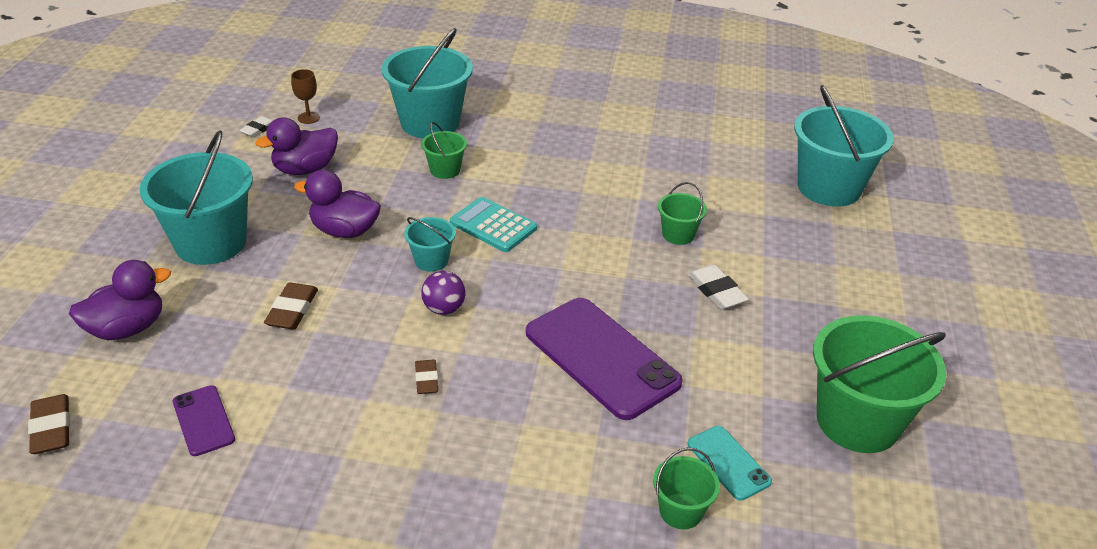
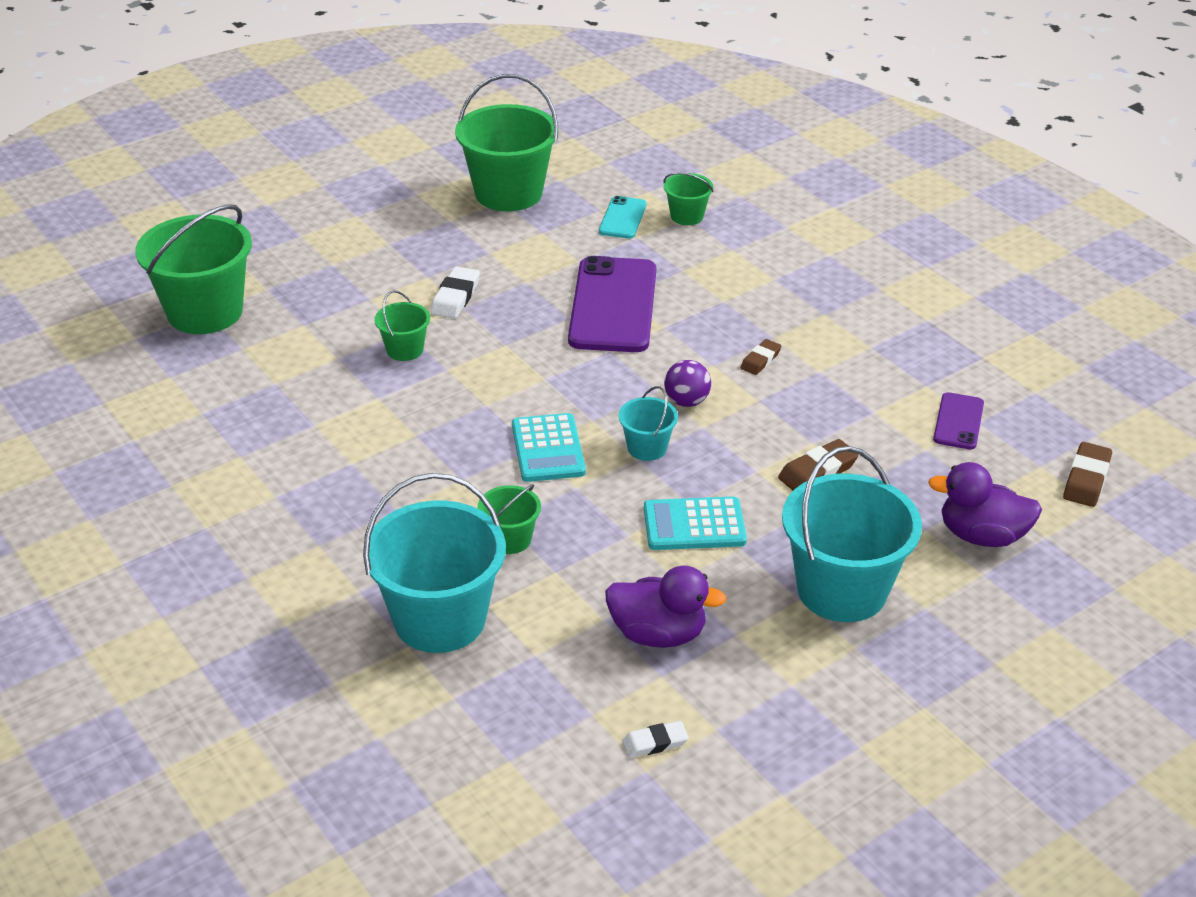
camera: 135 degrees left, 0 degrees up
brown goblet [291,69,320,124] -> none
purple duck [294,169,381,238] -> turquoise calculator [644,497,747,550]
turquoise bucket [794,85,894,207] -> green bucket [135,204,252,334]

